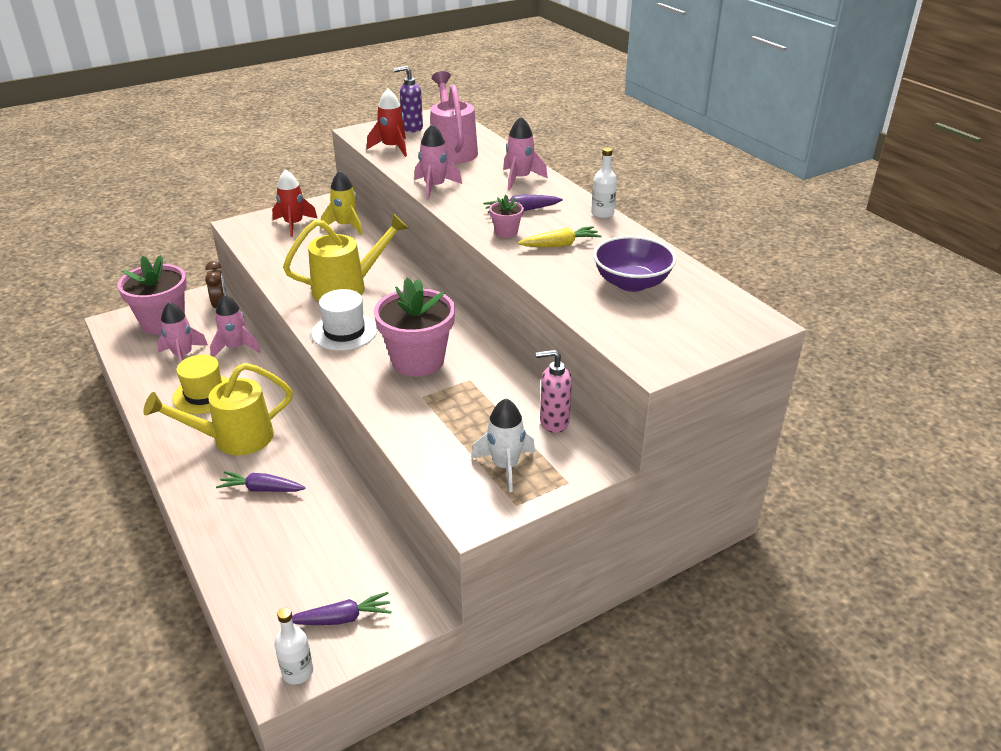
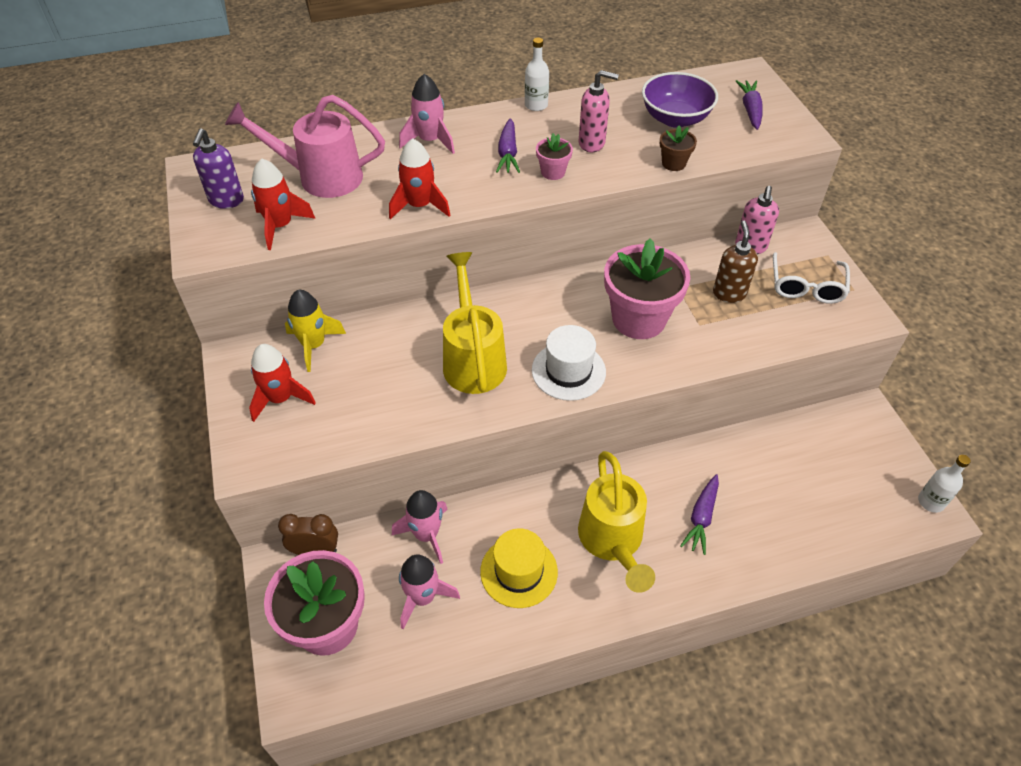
camera: 75 degrees left, 15 degrees up
purple carrot [292,592,392,625] -> purple carrot moved to [736,80,763,130]
pink rocket [415,124,462,200] -> red rocket [389,138,451,220]
white rocket [471,399,535,493] -> white glasses [773,252,850,304]
yellow carrot [518,226,602,247] -> pink soap dispenser [578,70,619,152]
none -> brown flower pot [660,126,697,171]
none -> brown soap dispenser [713,221,758,303]

